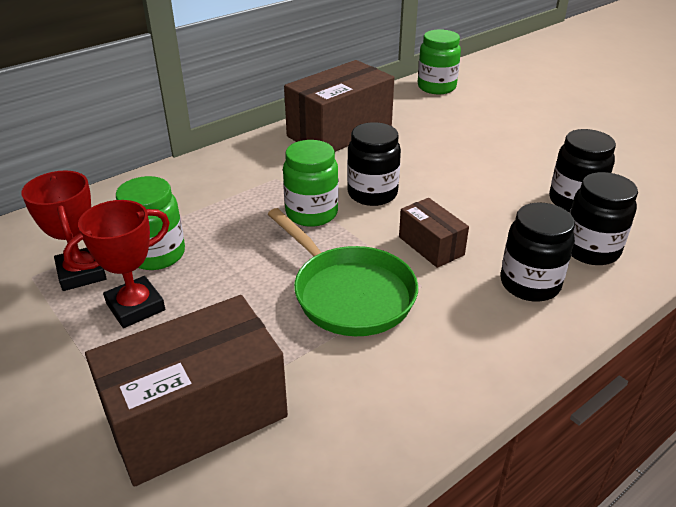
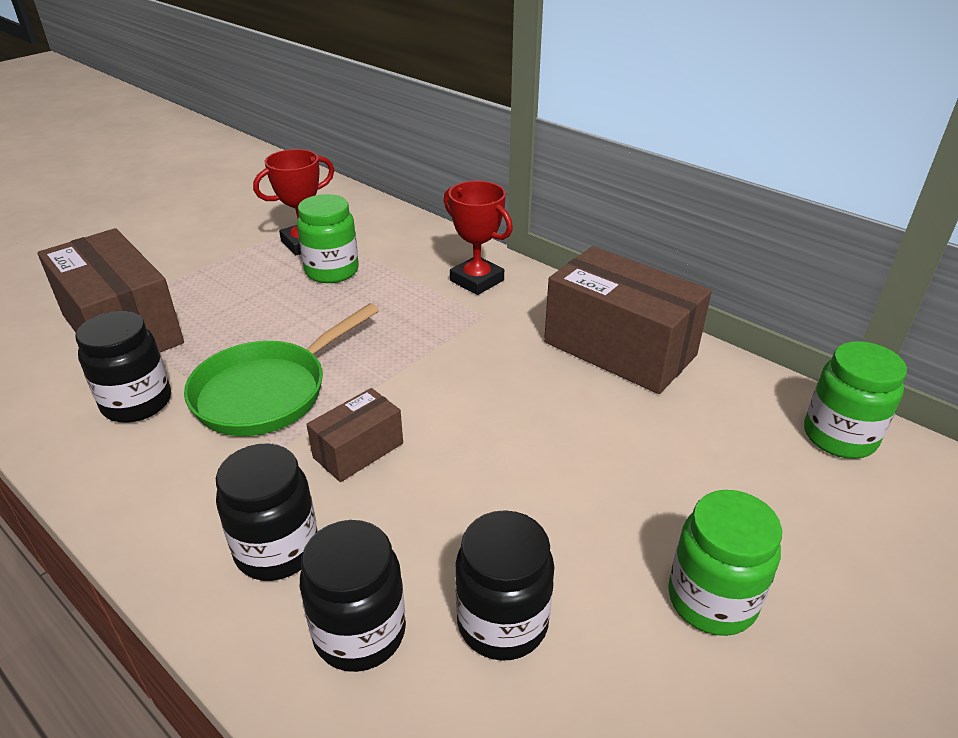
camera: 80 degrees right, 0 degrees up
red trophy [63,200,170,328] -> red trophy moved to [444,181,513,295]
green jar [283,140,338,227] -> green jar moved to [668,490,782,636]
black jar [347,122,401,206] -> black jar moved to [75,311,171,423]

